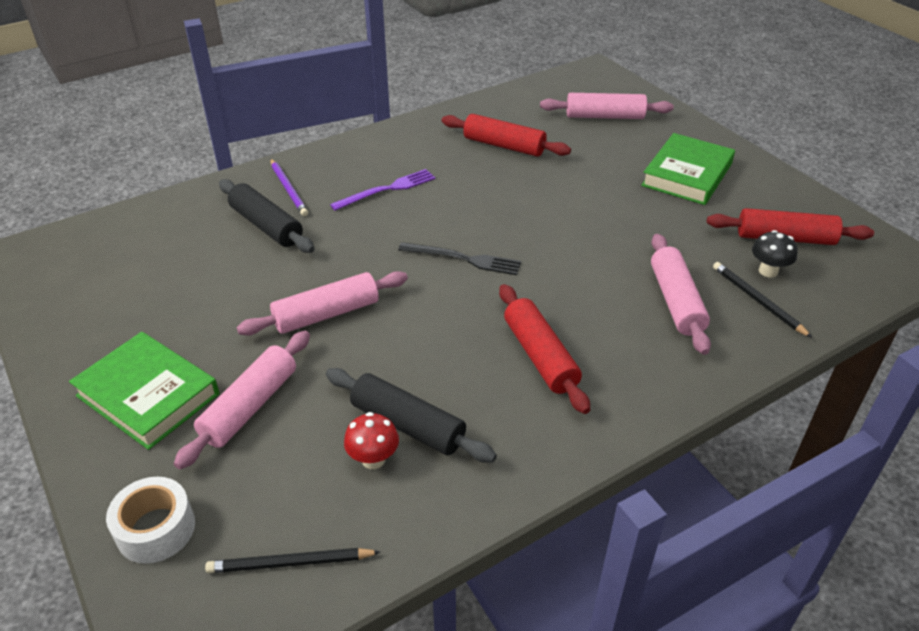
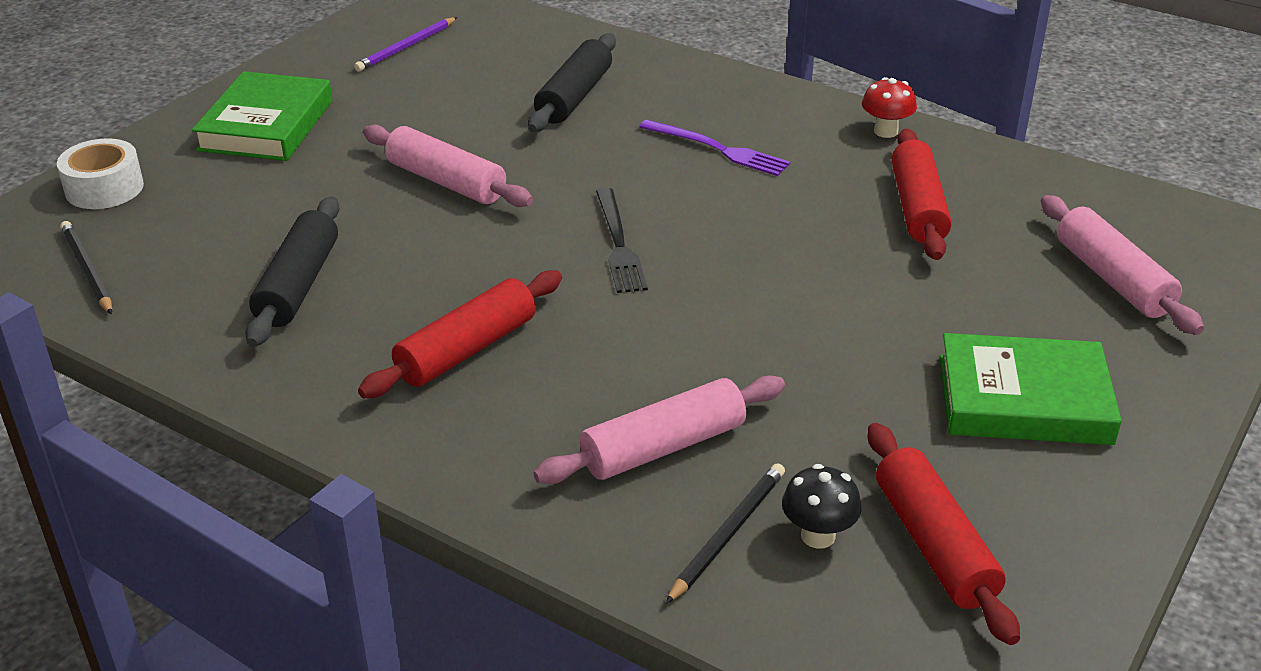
camera: 65 degrees right, 5 degrees down
pink rolling pin [174,331,310,469] -> none
purple pencil [270,159,308,216] -> purple pencil moved to [354,17,457,72]
red mushroom [344,412,399,469] -> red mushroom moved to [862,77,917,138]

